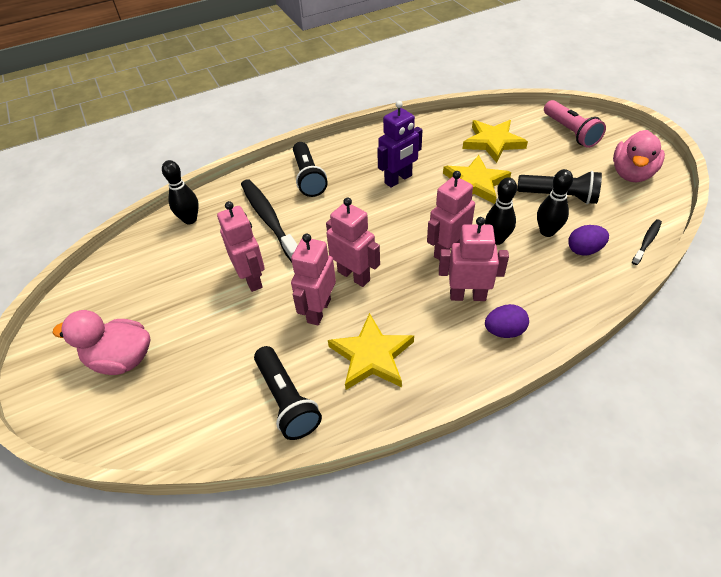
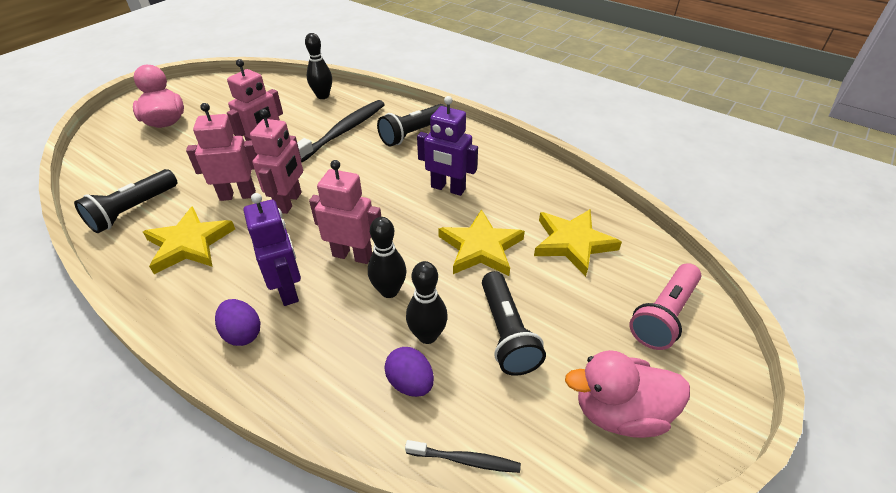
camera: 60 degrees right, 5 degrees down
pink robot [439,217,509,301] -> purple robot [244,193,301,306]

